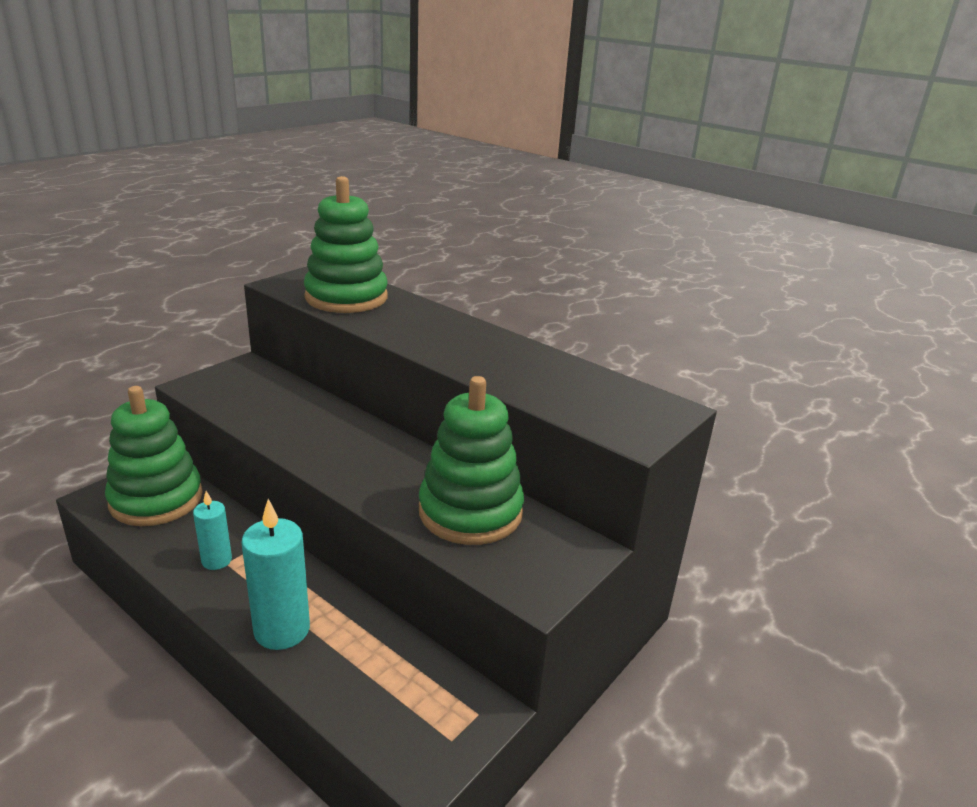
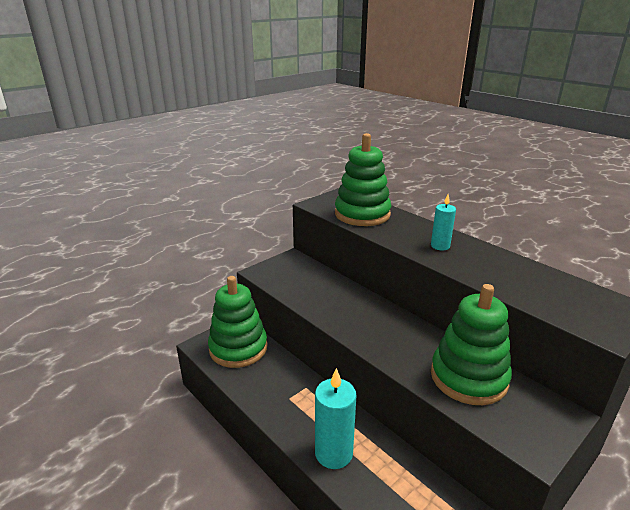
camera: 10 degrees right, 0 degrees up
turquoise candle [193,491,232,570] -> turquoise candle moved to [431,194,456,250]

